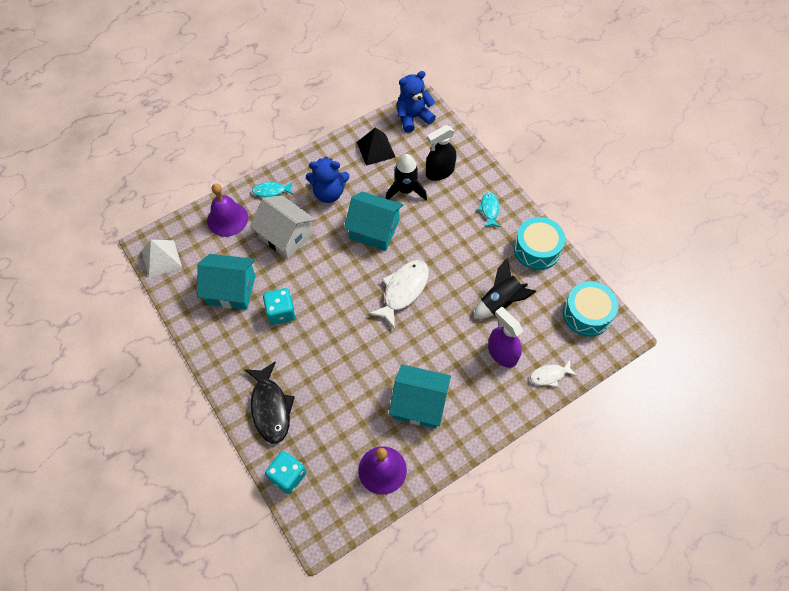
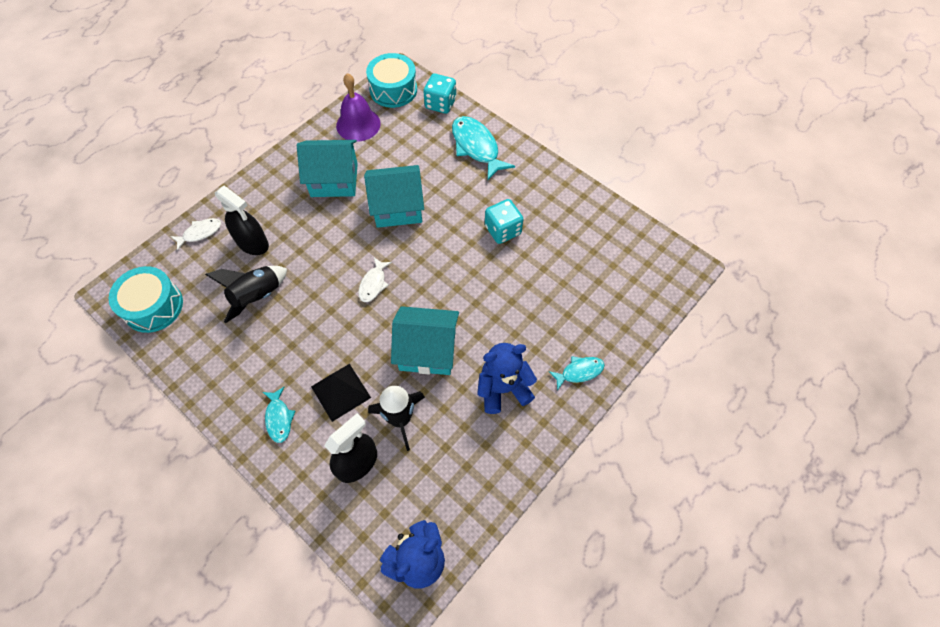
camera: 165 degrees right, 0 degrees up
white pyramid [142,240,182,278] -> none
turquoise house [197,254,255,310] -> turquoise house moved to [364,165,424,228]
purple bell [207,184,248,237] -> none
black fish [244,361,295,443] -> turquoise fish [452,116,515,180]
white house [250,196,316,259] -> none
black pyramid [357,127,395,166] -> black pyramid moved to [311,364,371,422]
white fish [369,260,429,329] -> white fish [358,258,392,302], size x0.56
purple spray bottle [488,307,523,368] -> black spray bottle [215,186,269,255]
turquoise drum [514,217,565,270] -> turquoise drum moved to [366,53,417,108]

